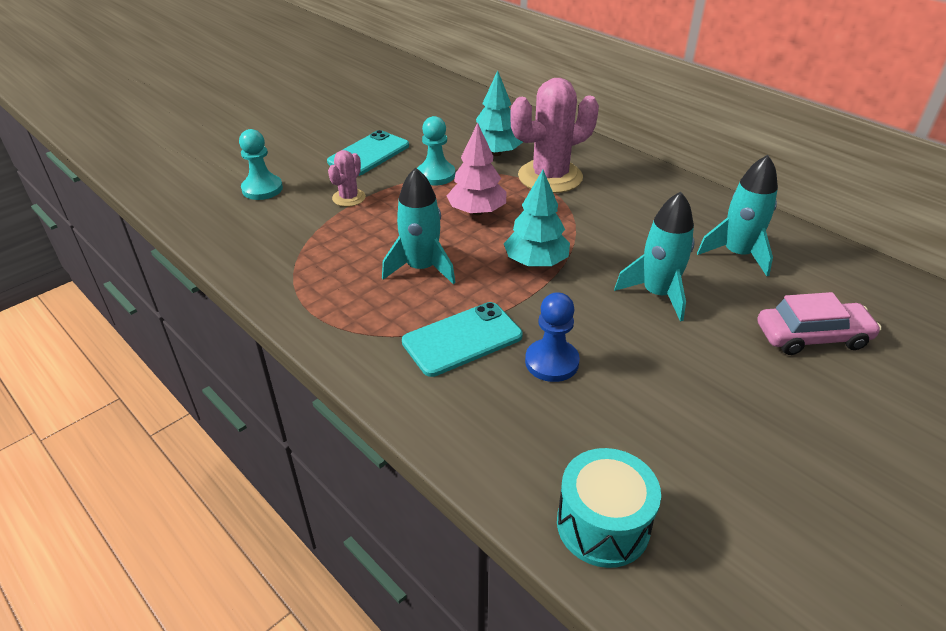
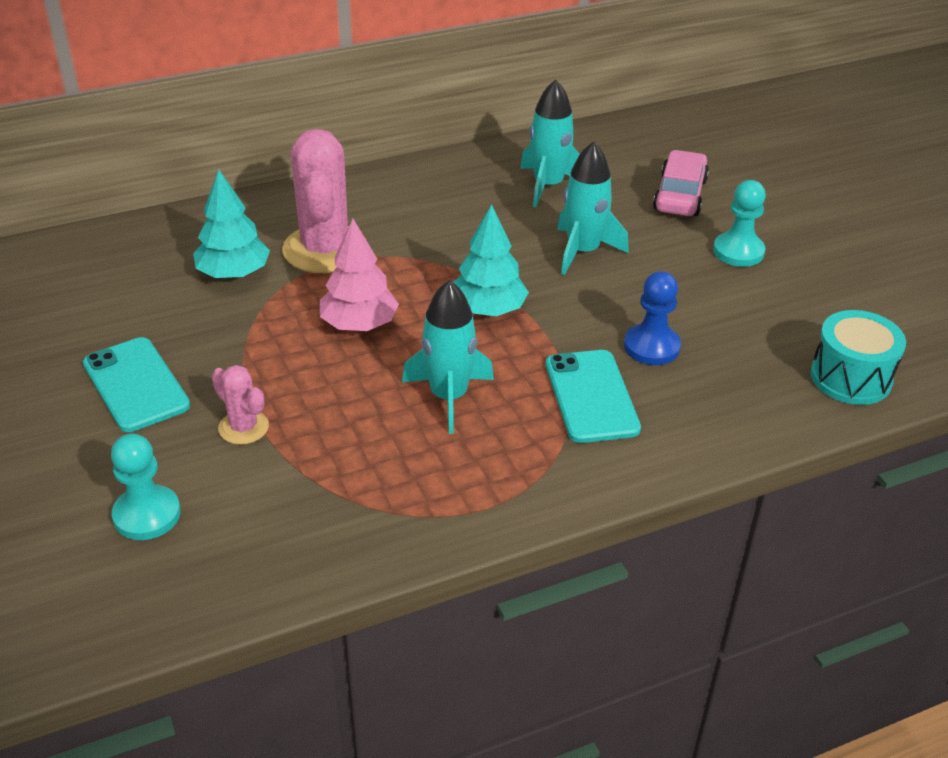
camera: 70 degrees left, 0 degrees up
turquoise pawn [417,116,455,185] -> turquoise pawn moved to [713,180,766,267]

